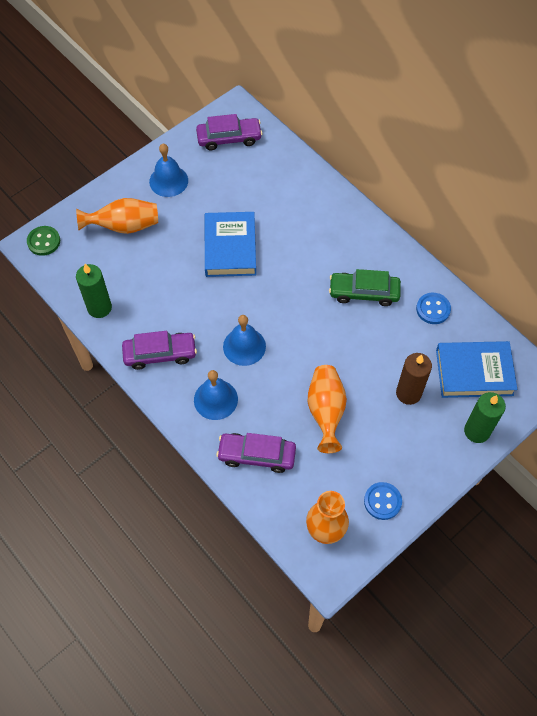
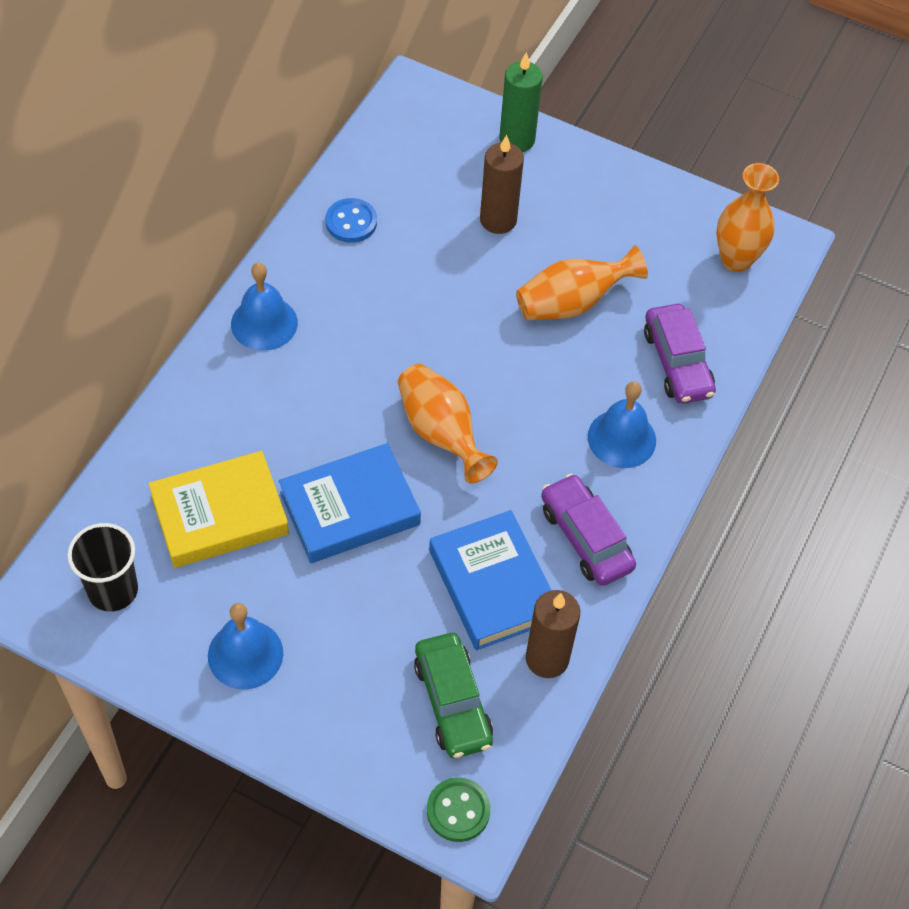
camera: 115 degrees left, 5 degrees down
orange vase [76,198,158,234] -> orange vase moved to [398,364,498,484]
green candle [76,264,112,318] -> brown candle [526,590,580,678]
purple car [196,114,262,150] -> black cup [67,523,138,612]
blue bell [223,315,266,366] -> blue bell moved to [231,263,298,351]
green car [329,269,401,306] -> green car moved to [414,633,493,758]
blue button [364,482,402,520] -> none
blue book [436,341,518,398] -> blue book moved to [429,510,551,650]
none -> yellow book [148,451,289,568]

